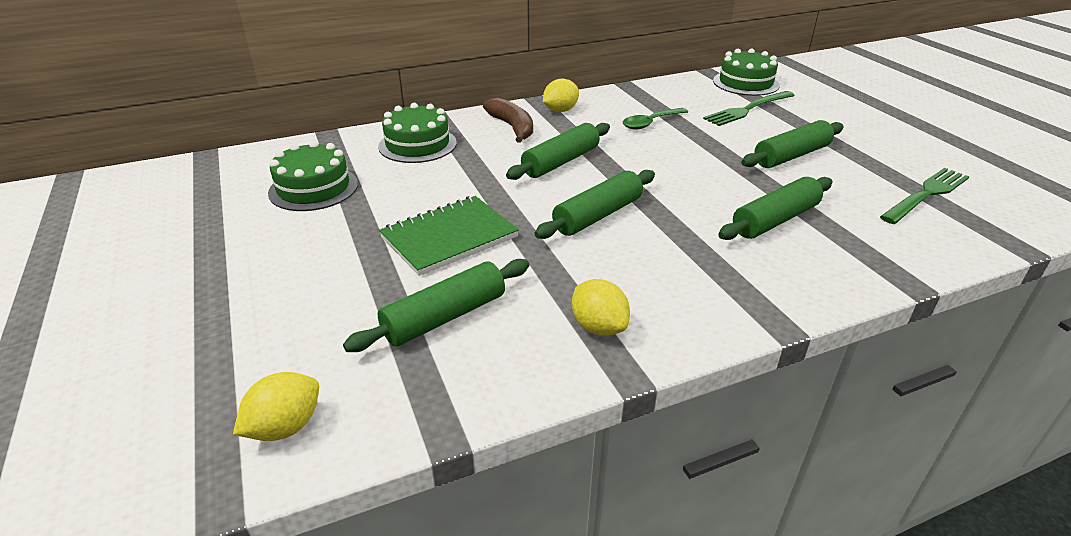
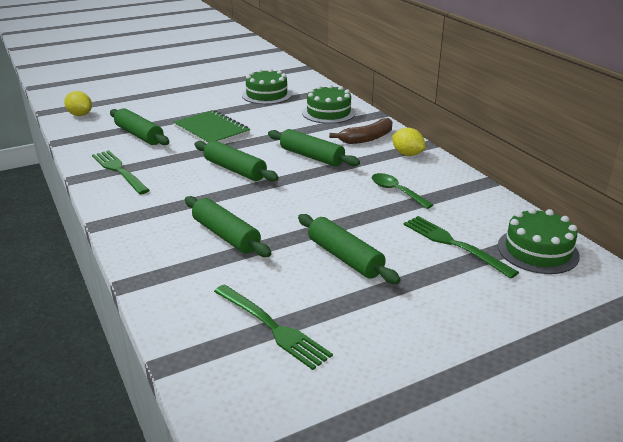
camera: 85 degrees right, 5 degrees down
yellow lemon [572,279,630,336] -> green fork [92,150,150,194]

